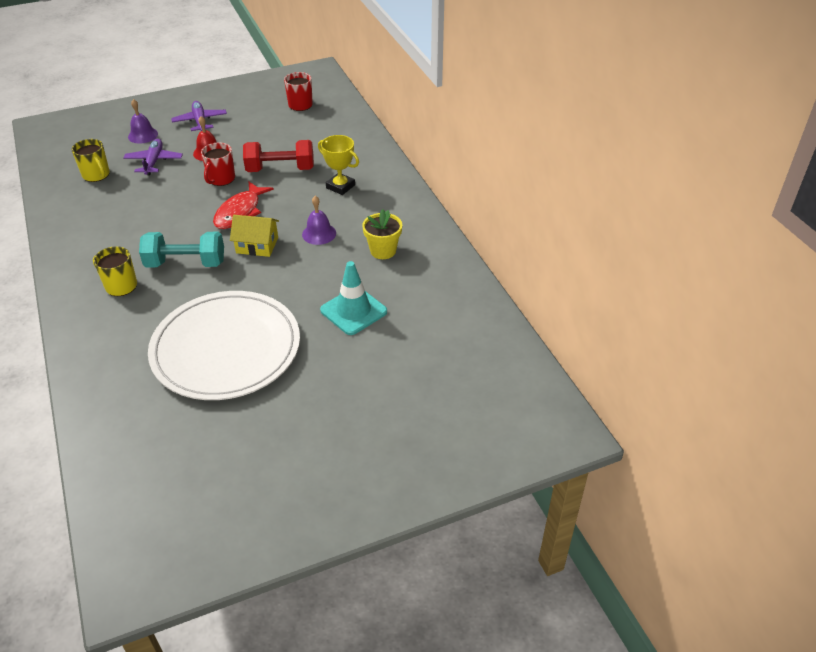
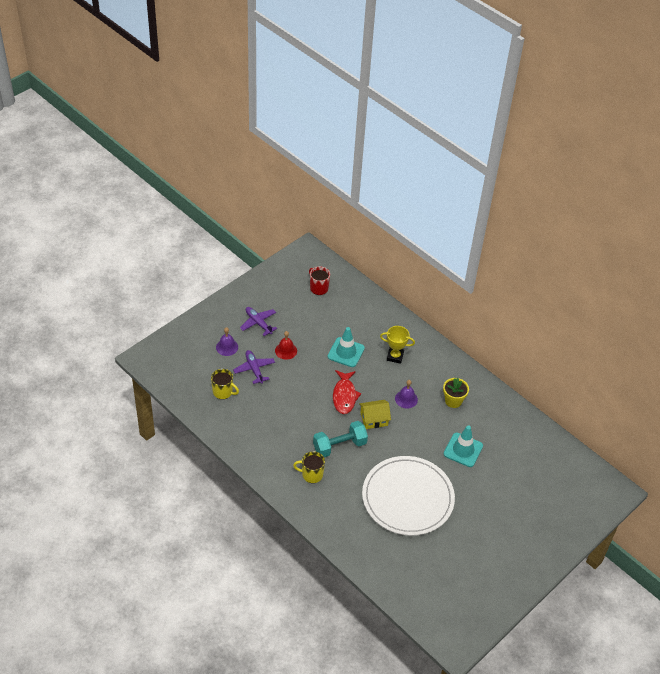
camera: 25 degrees left, 5 degrees up
red mug [201,143,235,186] -> none
red dumbbell [243,140,314,172] -> turquoise traffic cone [327,327,365,367]

